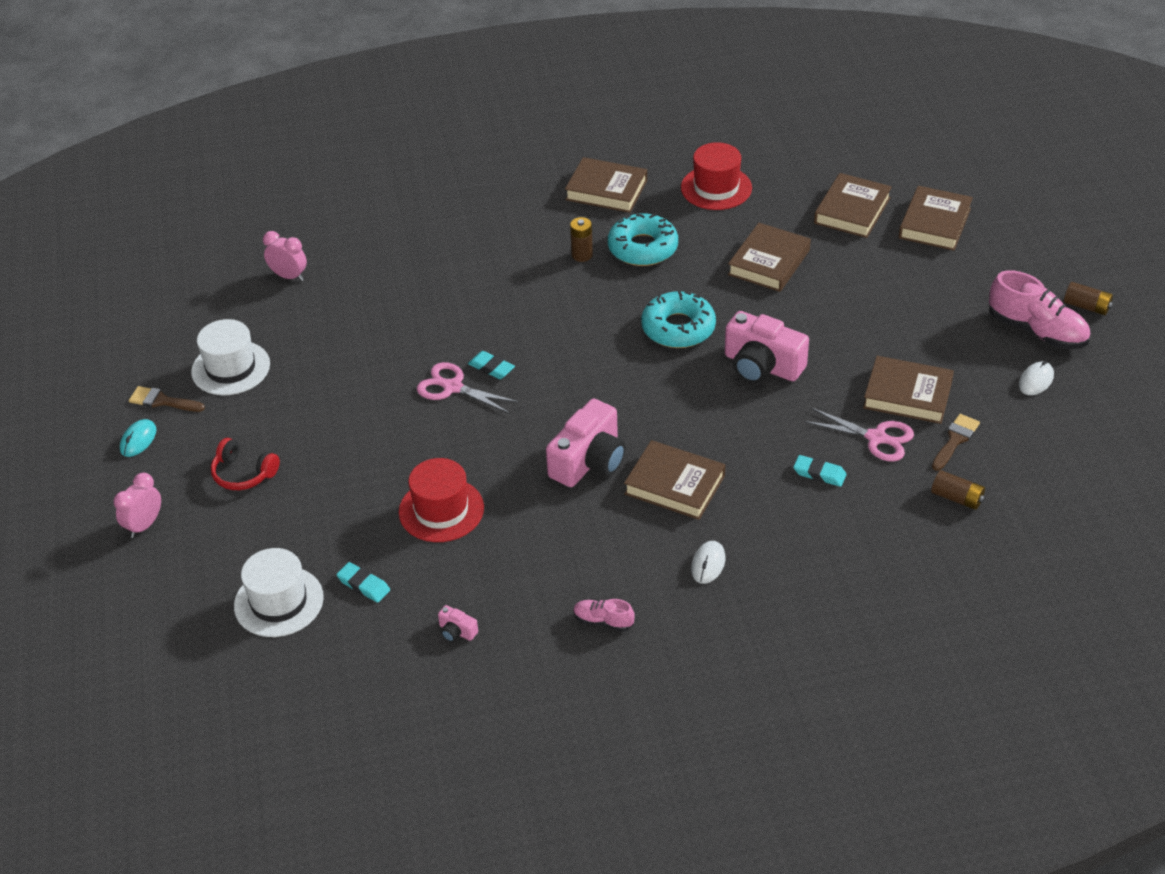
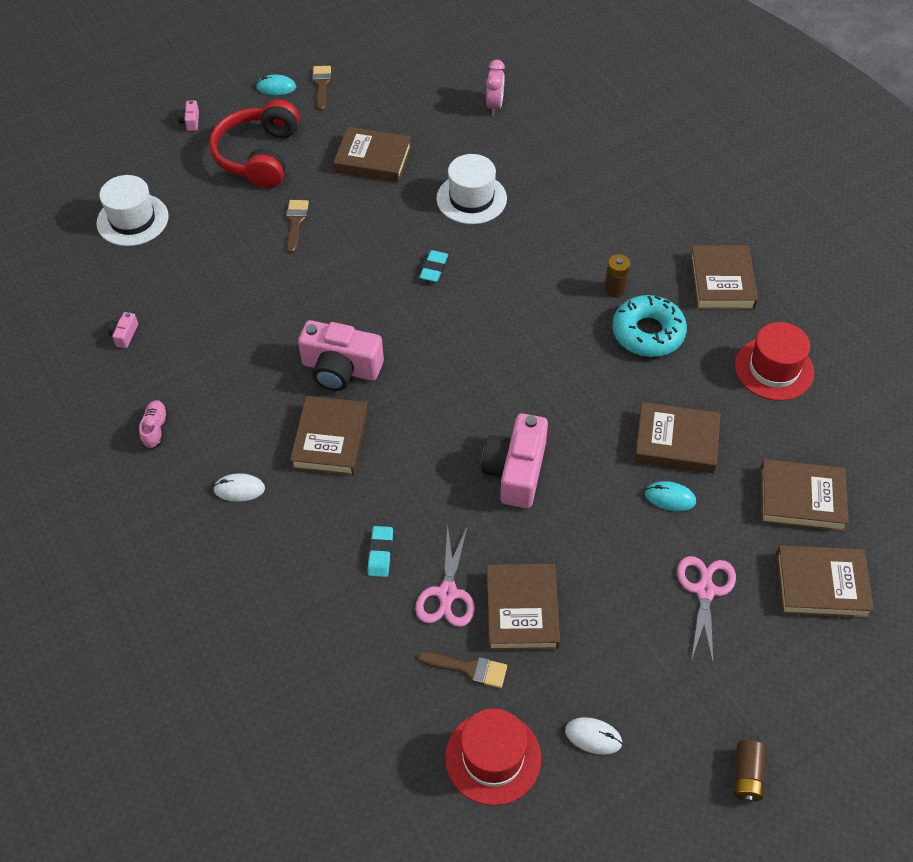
camera: 70 degrees right, 10 degrees up
pink clock [114,473,161,538] -> pink camera [177,100,199,131]
white hat [191,319,270,395] -> white hat moved to [436,154,507,224]
red headphones [211,438,280,490] -> red headphones [209,99,300,188], size x1.81
turquoise eraser [337,562,390,603] -> none
red hat [399,458,484,542] -> red hat moved to [445,708,541,806]
pink scissors [417,362,520,414] -> pink scissors moved to [677,556,736,662]
turquoise donut [641,291,716,348] -> none
brown battery [931,470,985,510] -> none
pink shoe [989,270,1090,349] -> none
none -> brown brush [286,200,309,253]
none -> brown book [333,127,412,183]
none -> turquoise mouse [645,481,696,511]

